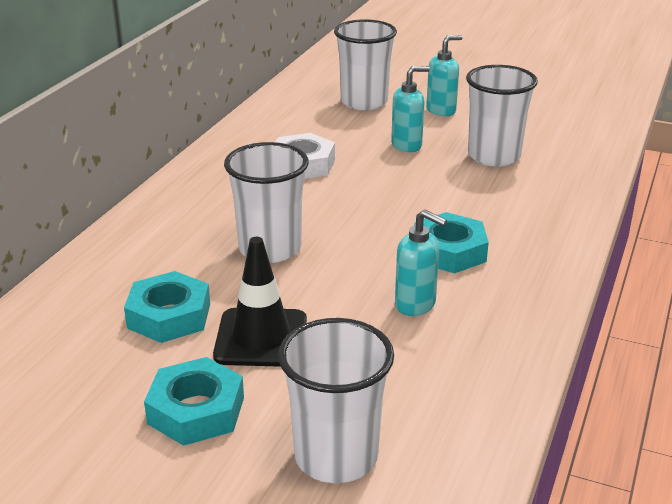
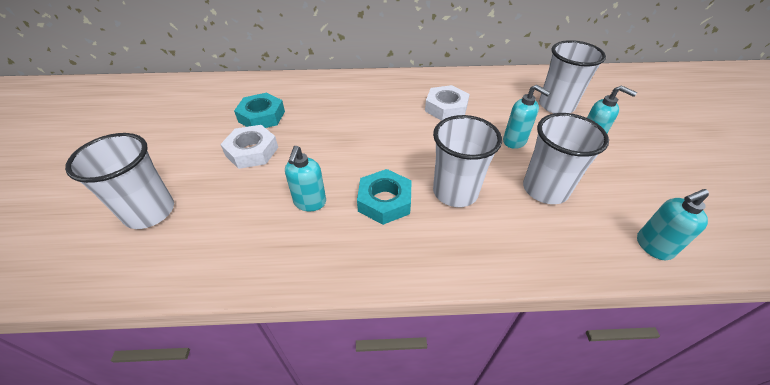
camera: 65 degrees right, 15 degrees up
turquoise nut [144,357,244,446] -> none
black traffic cone [213,237,307,367] -> white nut [220,125,278,169]
white cup [224,142,309,263] -> white cup moved to [433,115,502,207]
none -> turquoise soap dispenser [637,189,709,260]

